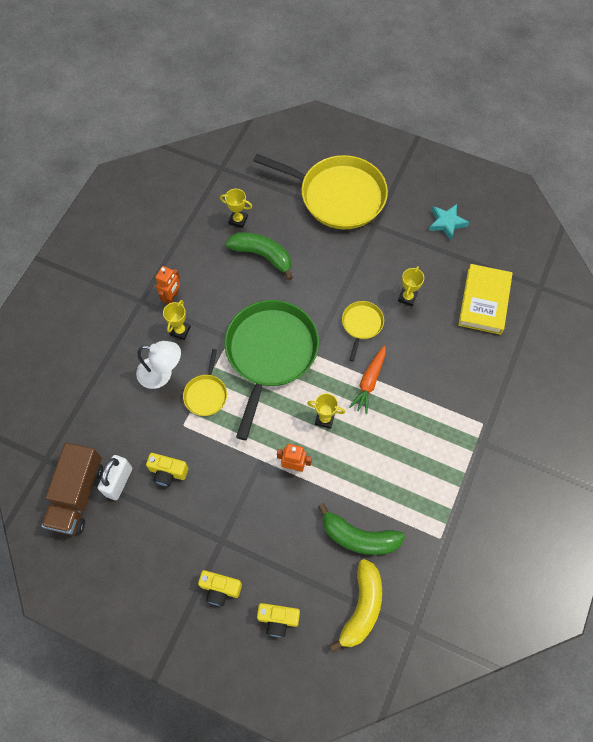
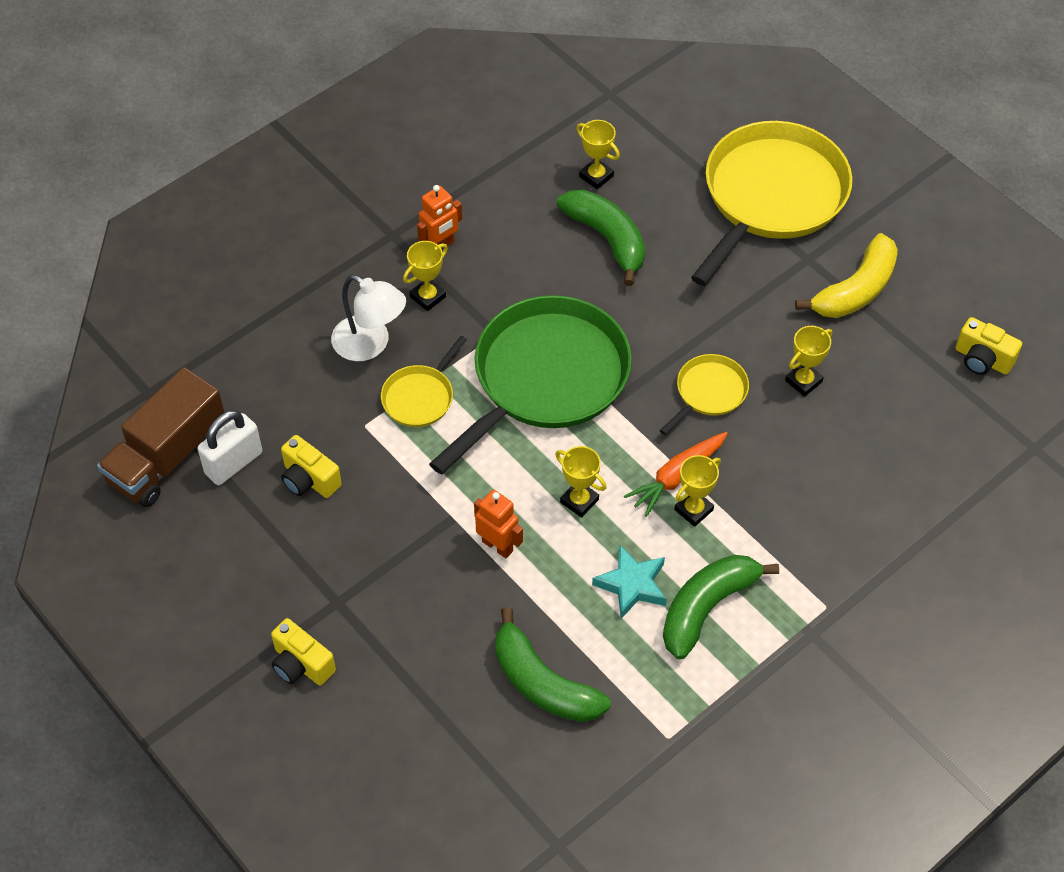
camera: 25 degrees right, 10 degrees down
yellow pan [253,154,388,229] -> yellow pan turned 105 degrees counterclockwise [691,121,852,286]
yellow camera [257,603,300,637] -> yellow camera moved to [956,317,1022,375]
yellow banana [329,559,382,652] -> yellow banana moved to [795,233,898,318]
turquoise star [429,204,469,240] -> turquoise star moved to [592,545,667,619]
yellow book [458,264,513,335] -> none
none -> green banana [663,555,779,660]
none -> yellow trophy [674,455,721,527]

